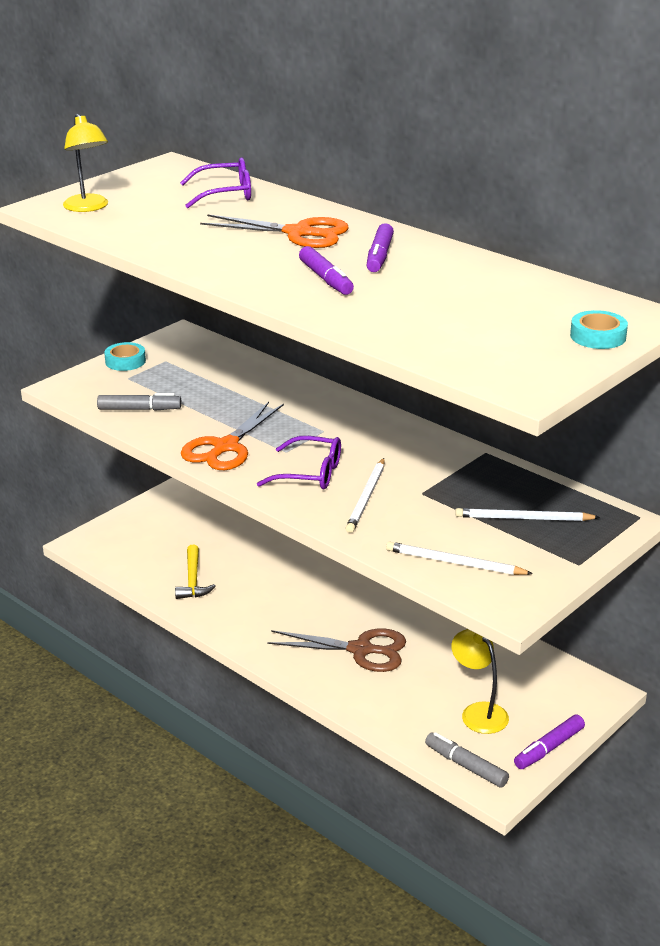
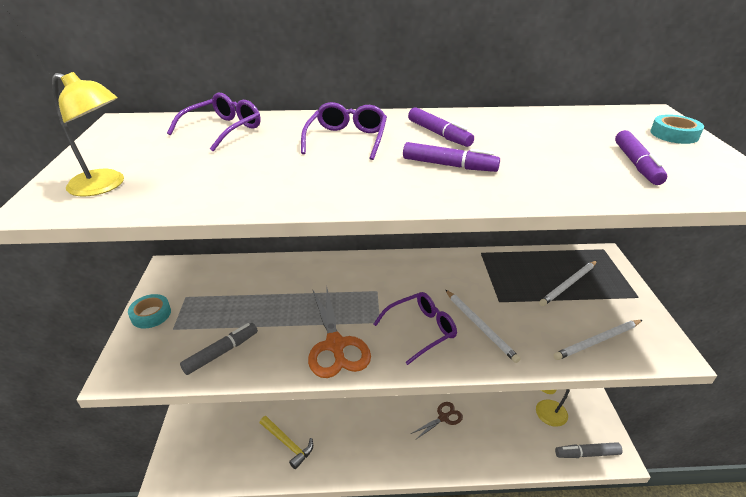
camera: 45 degrees left, 5 degrees up
orange scissors [200,214,349,248] -> purple glasses [301,102,387,160]
brown scissors [267,628,406,672] -> brown scissors [411,402,463,440], size x0.57
purple marker [514,715,585,769] -> purple marker moved to [615,130,667,185]

